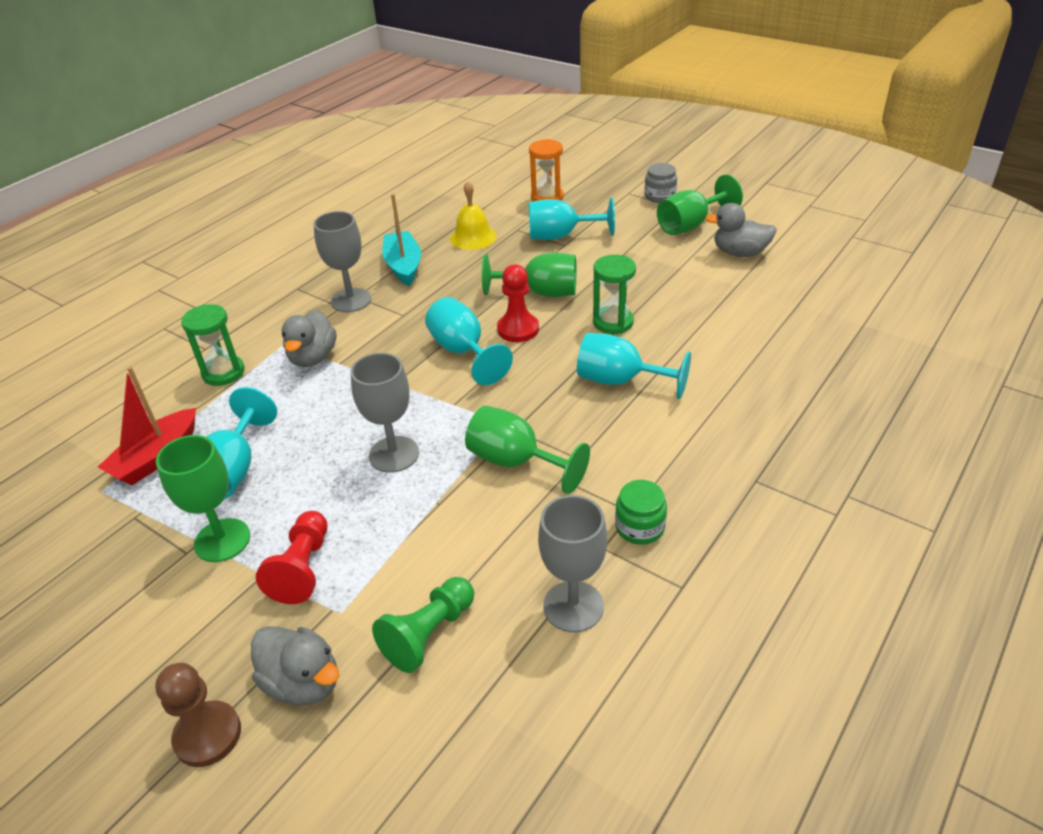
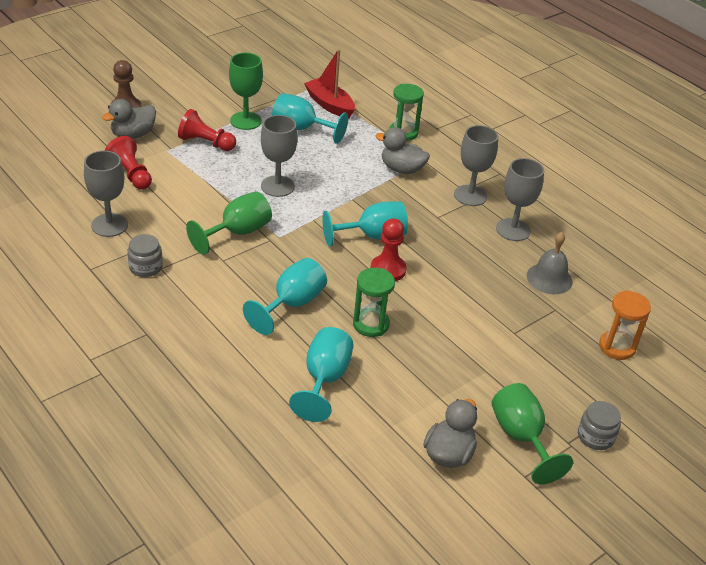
camera: 100 degrees right, 0 degrees up
green pawn [372,577,474,673] -> red pawn [105,136,152,190]
turquoise boat [382,194,421,286] -> grey goblet [496,158,544,241]
yellow bell [450,181,497,250] -> grey bell [527,232,573,294]
green goblet [482,253,576,297] -> none
turquoise goblet [529,197,615,240] -> turquoise goblet moved to [289,327,353,422]
green jar [615,480,667,545] -> grey jar [127,234,163,277]

